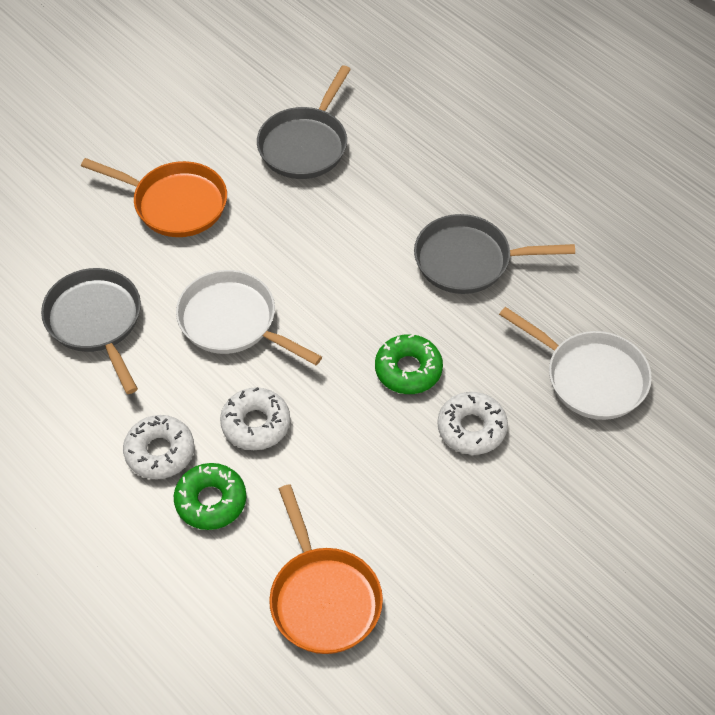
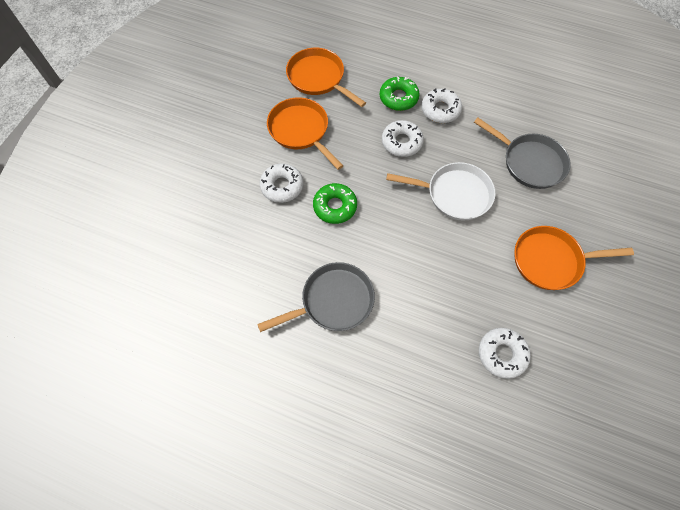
camera: 155 degrees right, 10 degrees up
grey pan [257,65,351,179] -> white donut [479,328,531,379]
white pan [499,307,652,420] -> none
none -> orange pan [267,97,344,170]

